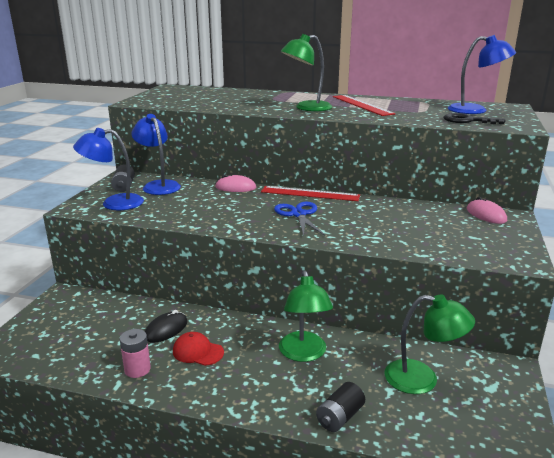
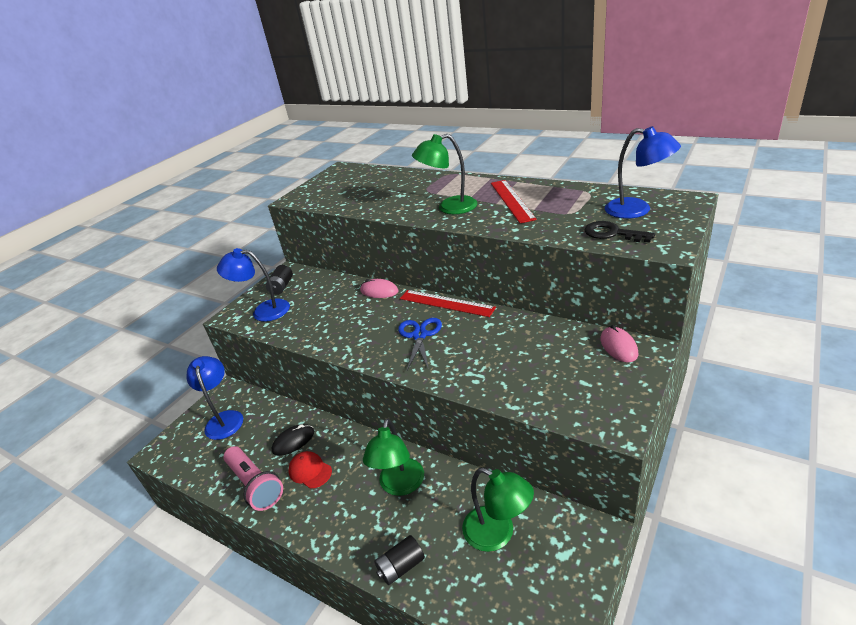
camera: 20 degrees right, 10 degrees up
pink battery [120,329,151,378] -> pink flashlight [223,446,283,511]
blue lamp [132,114,181,195] -> blue lamp moved to [187,356,243,440]

